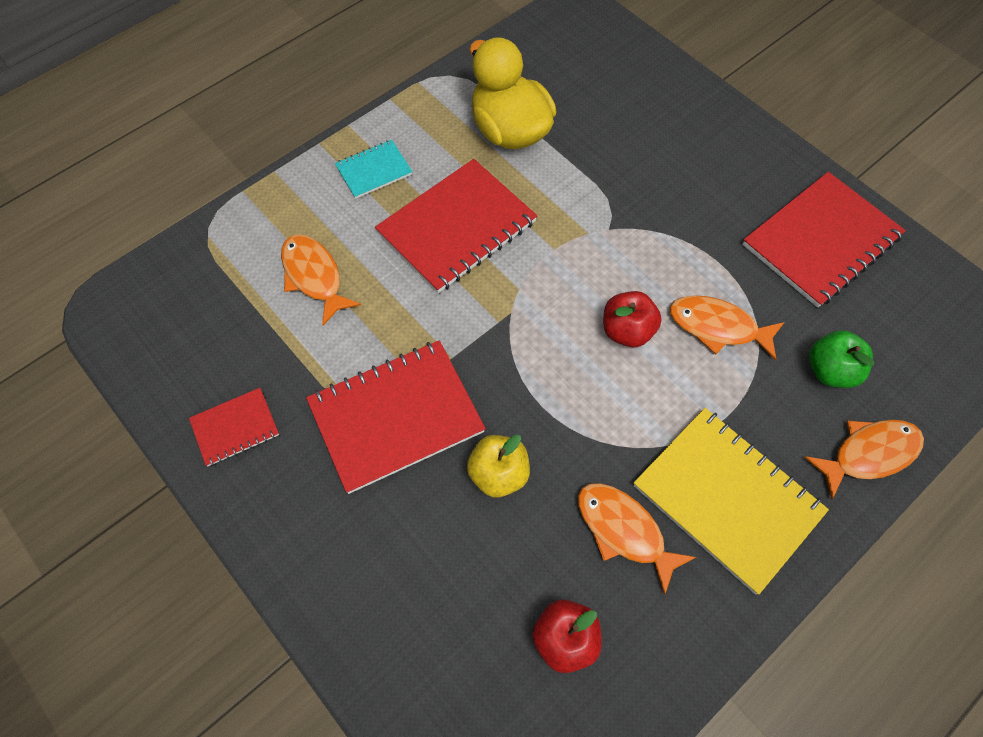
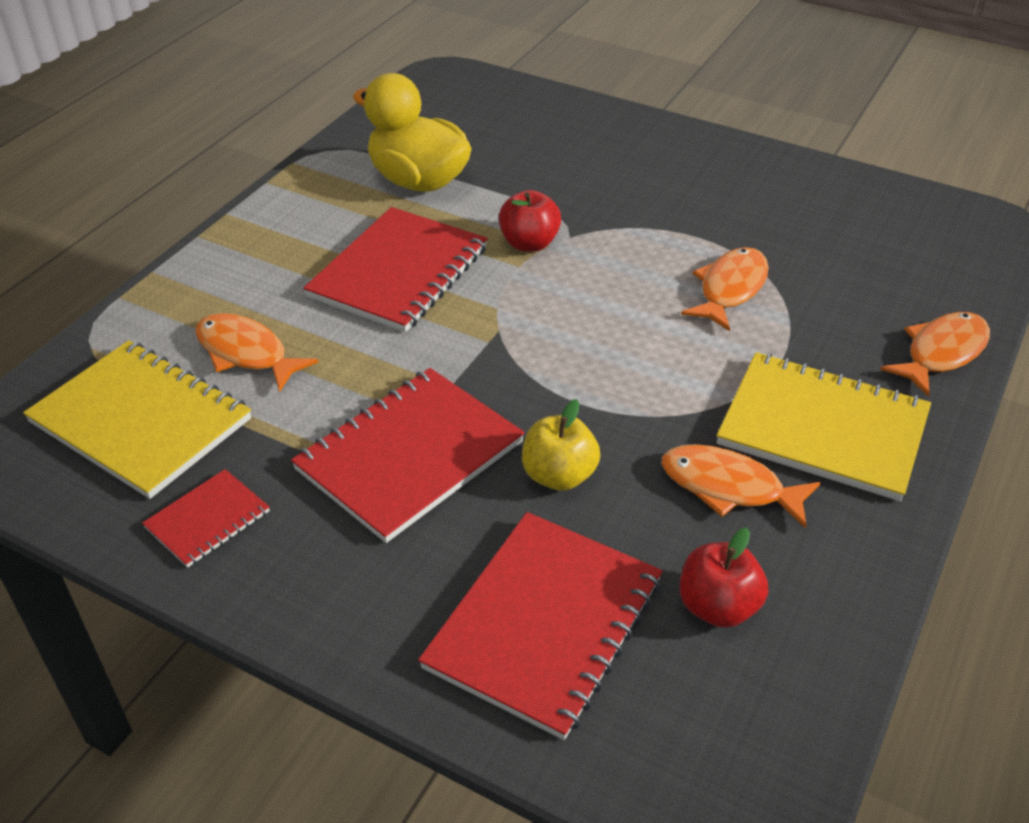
camera: 20 degrees left, 20 degrees down
turquoise notebook [335,140,412,199] -> none
red apple [603,291,662,347] -> red apple moved to [499,190,561,252]
orange fish [670,295,784,361] -> orange fish turned 120 degrees clockwise [681,247,769,331]
red notebook [742,172,906,308] -> red notebook moved to [418,512,662,740]
green apple [809,330,874,388] -> none
none -> yellow notebook [23,340,251,499]

